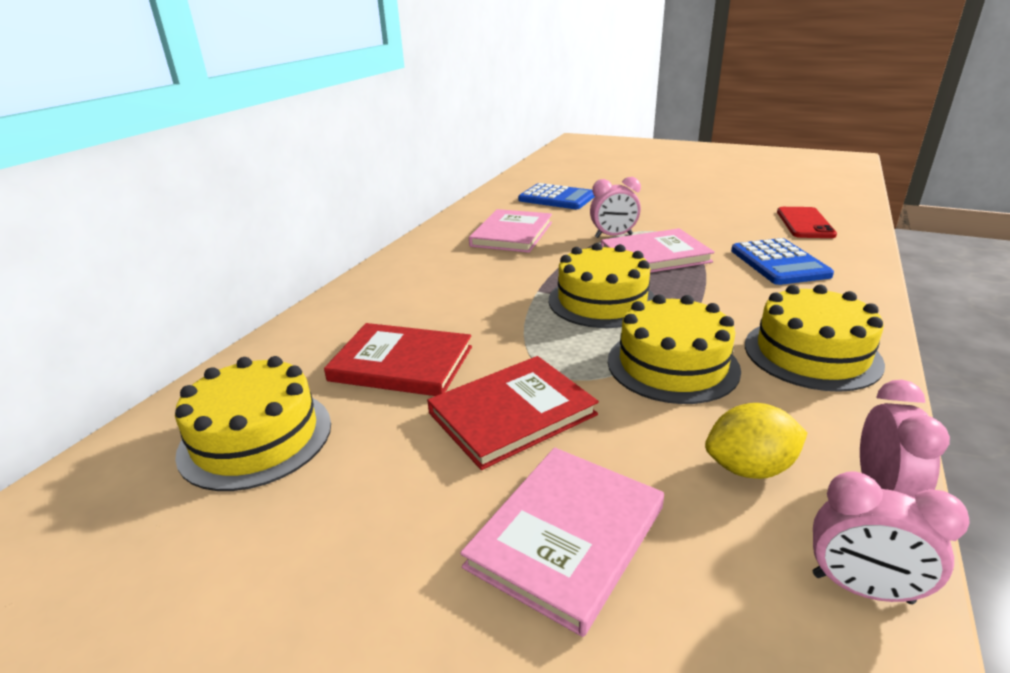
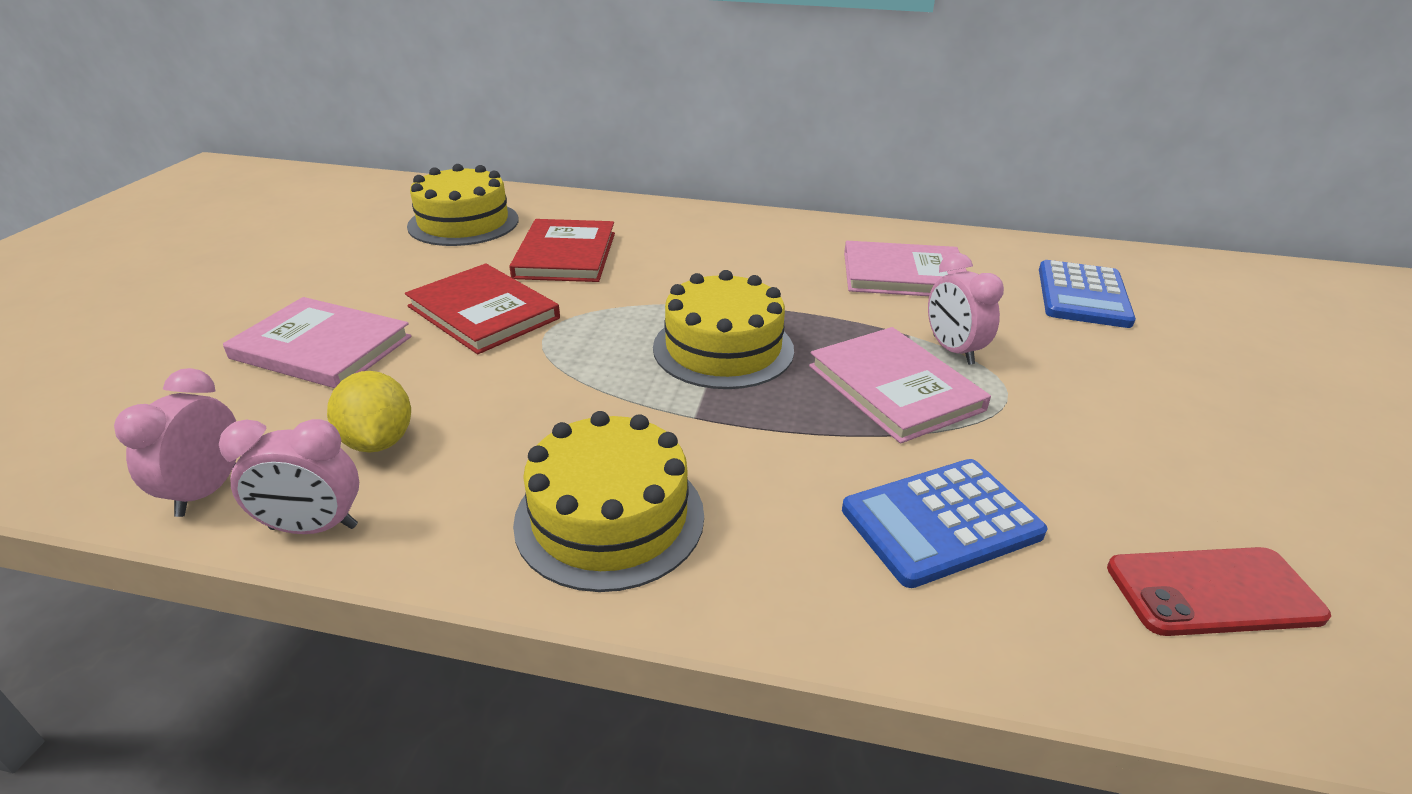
camera: 75 degrees right, 5 degrees up
yellow cake [608,294,741,404] -> none

